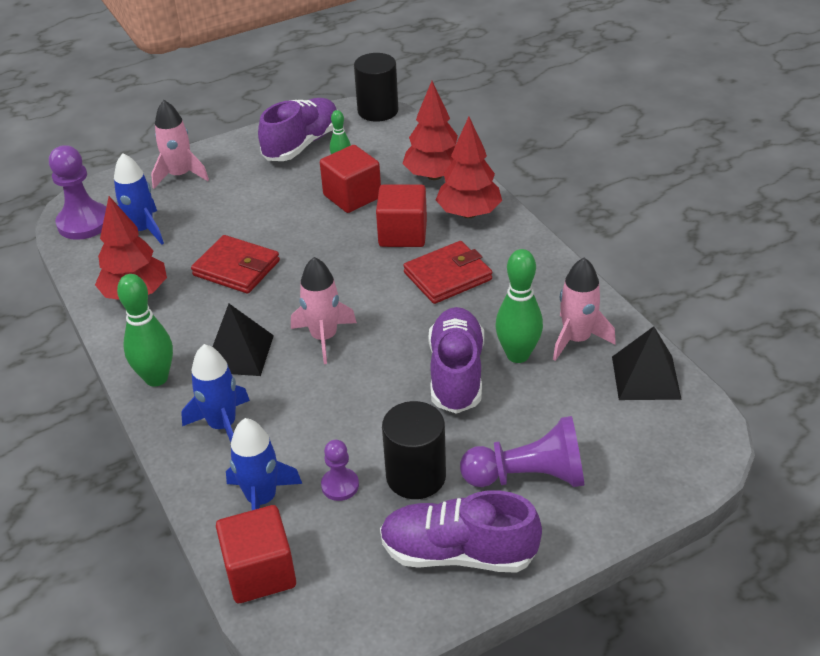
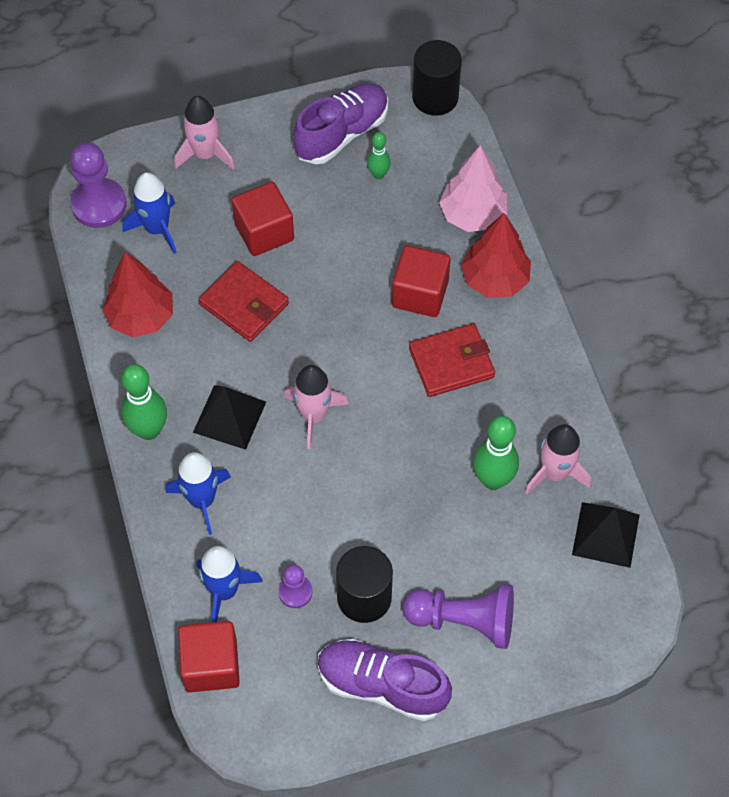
camera: 10 degrees right, 20 degrees up
red cube [320,145,381,213] -> red cube moved to [232,182,294,256]
red tree [402,81,458,180] -> pink tree [439,145,507,232]
purple shoe [428,307,484,414] -> none

